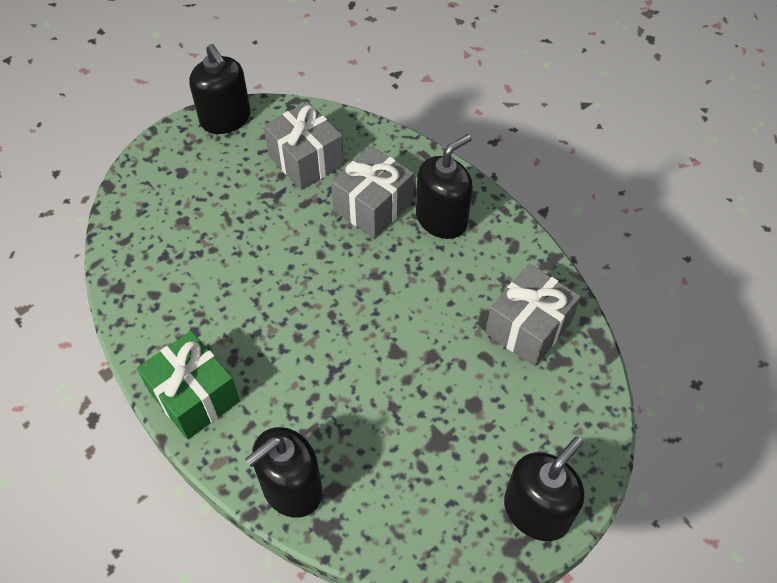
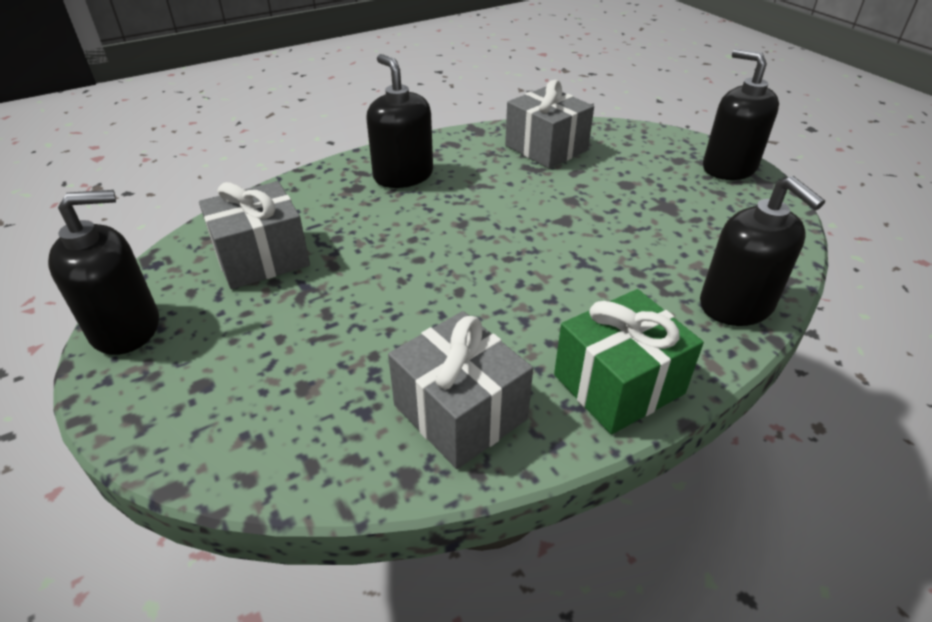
camera: 80 degrees left, 15 degrees down
grey gift [331,146,414,238] -> grey gift moved to [388,311,533,469]

